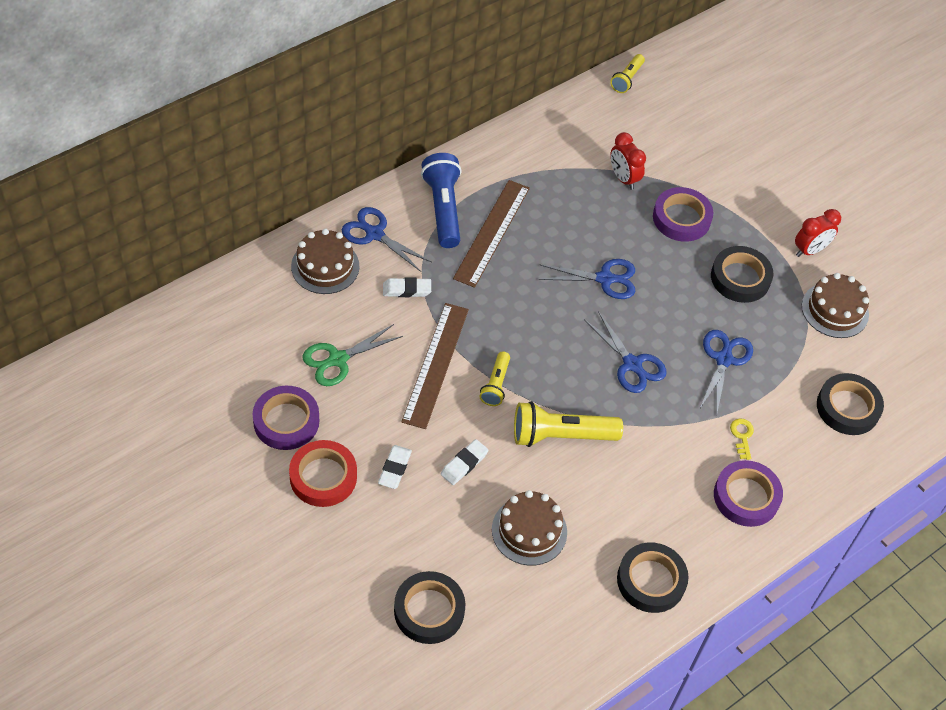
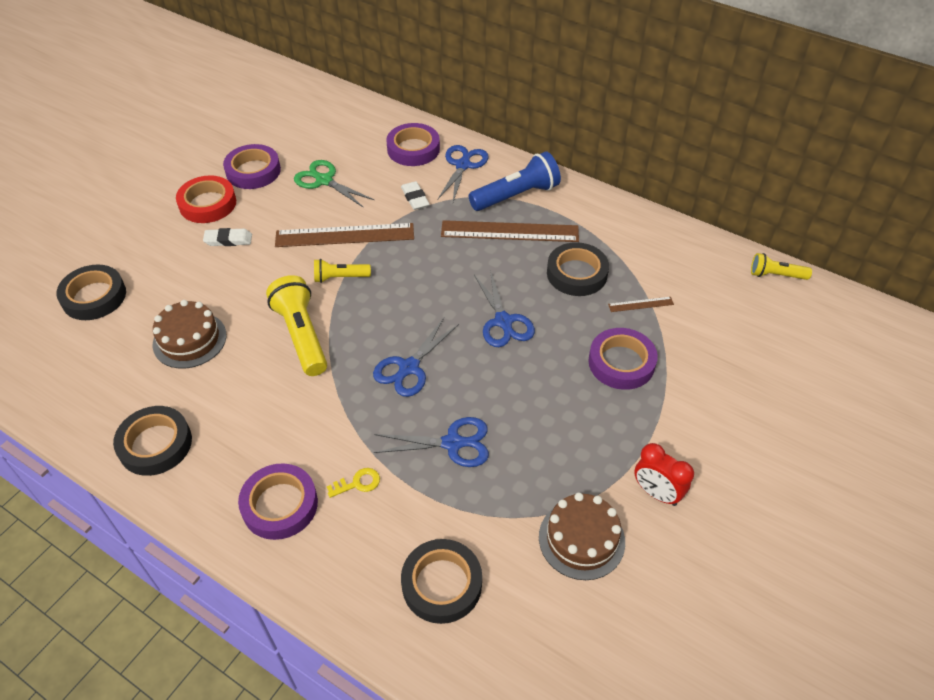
camera: 75 degrees right, 5 degrees down
brown cake [291,229,359,294] -> purple tape [386,123,440,166]
white eraser [441,439,489,485] -> none
red clock [610,132,646,190] -> brown ruler [608,297,674,312]
black tape [711,246,773,303] -> black tape moved to [547,242,609,296]

